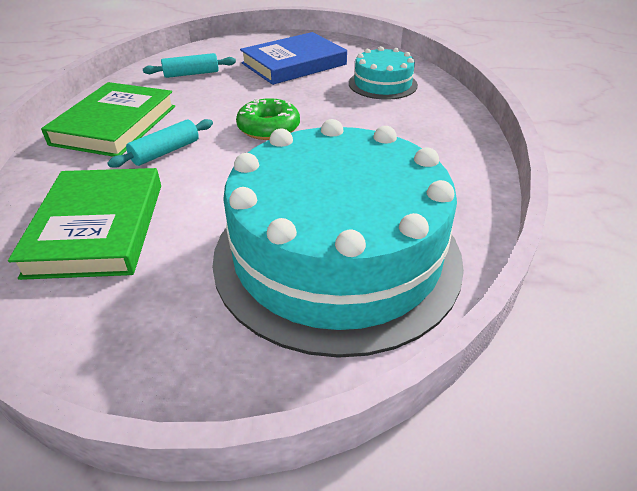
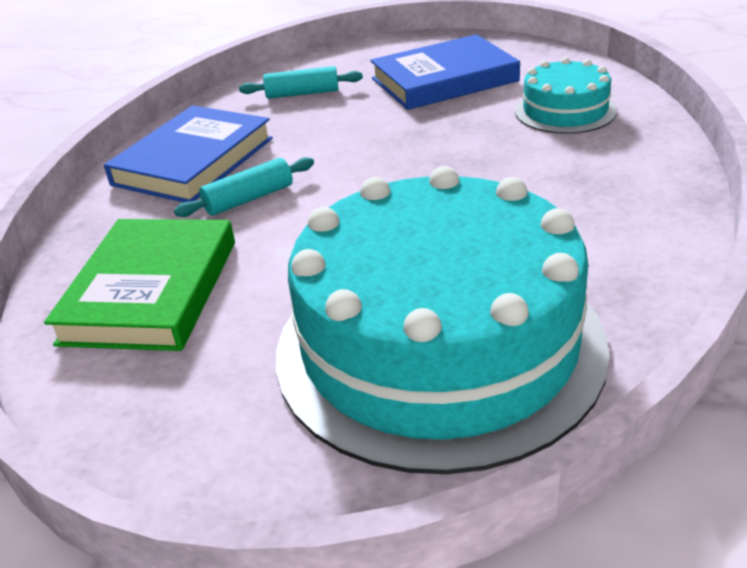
camera: 15 degrees right, 5 degrees down
green book [41,82,175,157] -> blue book [104,105,273,202]
green donut [236,98,300,140] -> none

